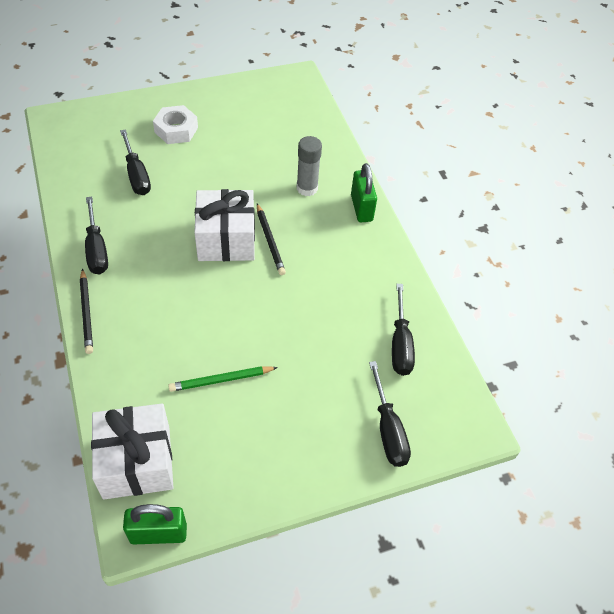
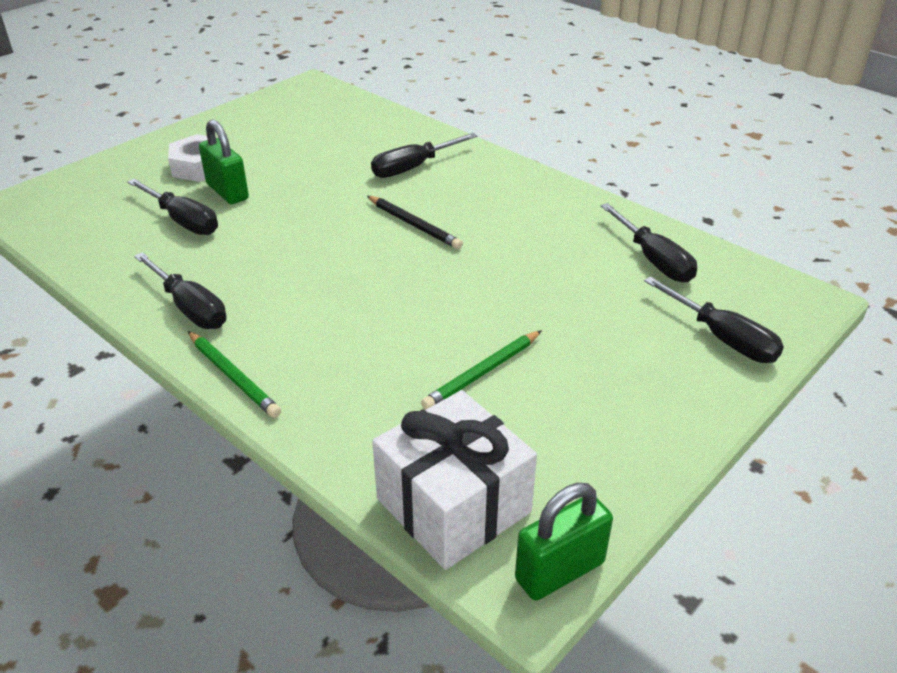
camera: 25 degrees left, 15 degrees down
black pencil [80,268,93,354] -> green pencil [188,331,281,418]
white gift [194,189,255,261] -> none
grey glue stick [297,136,322,196] -> black screwdriver [371,133,478,178]
green padlock [351,163,377,222] -> green padlock moved to [199,119,249,204]

